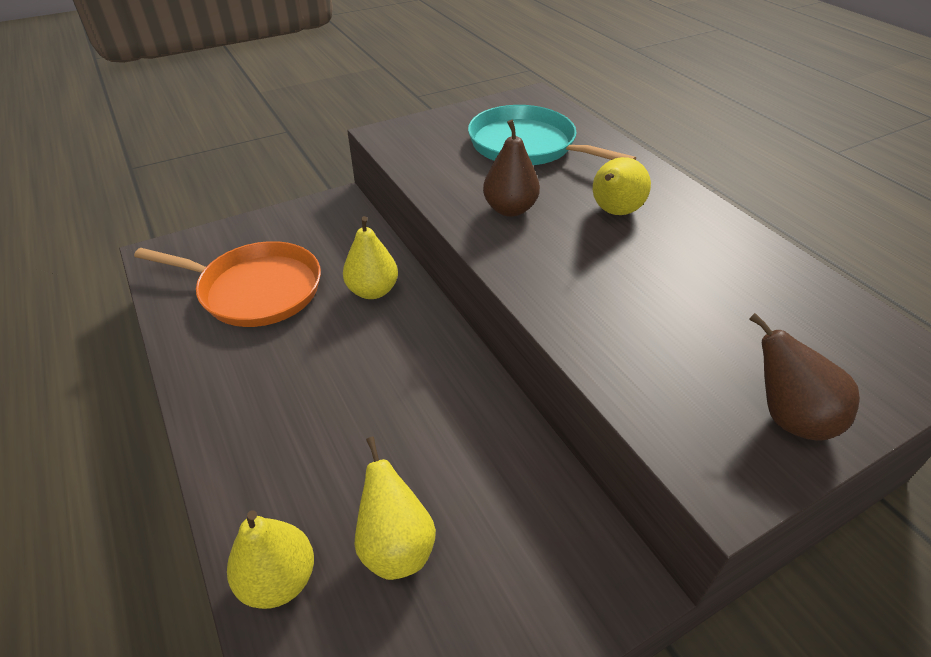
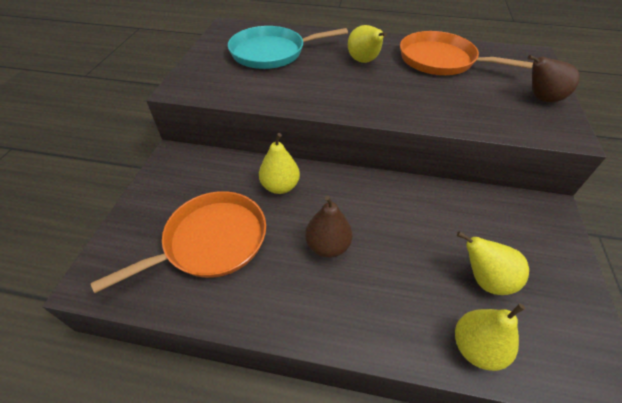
camera: 50 degrees left, 5 degrees up
brown pear [483,120,540,217] -> brown pear moved to [305,196,352,258]
none -> orange pan [400,31,533,75]

